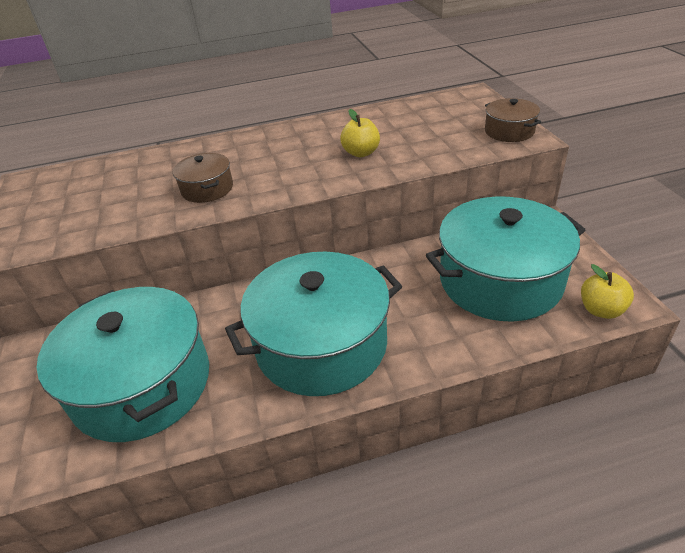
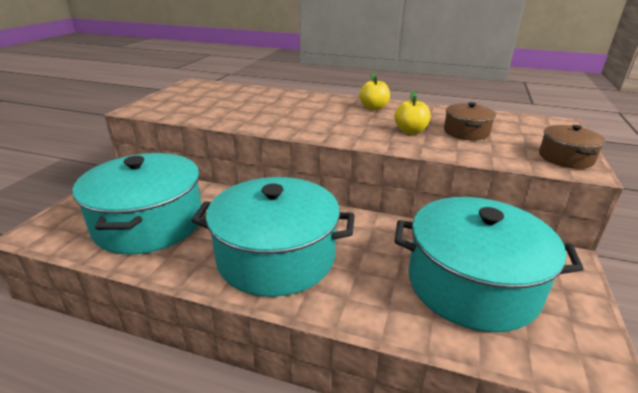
camera: 30 degrees right, 10 degrees down
brown pot [173,153,233,203] -> brown pot moved to [444,102,496,140]
yellow apple [581,264,634,319] -> yellow apple moved to [359,73,390,110]

